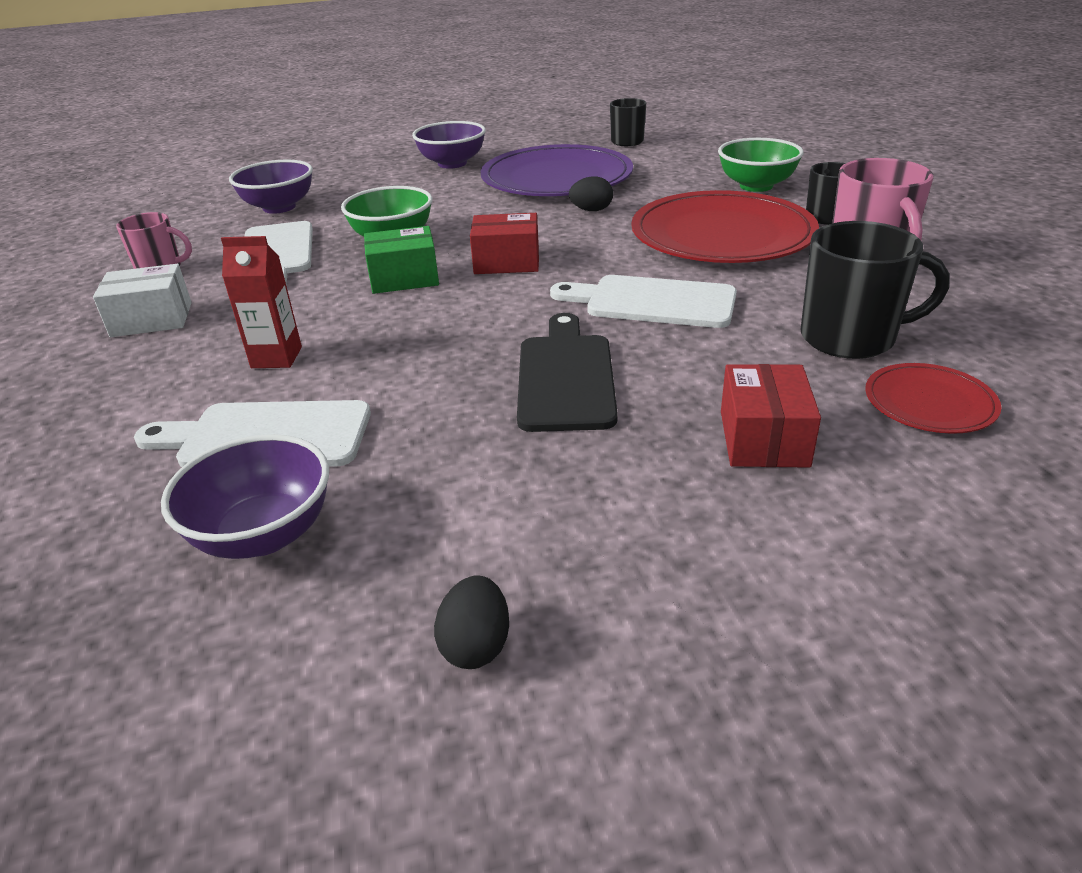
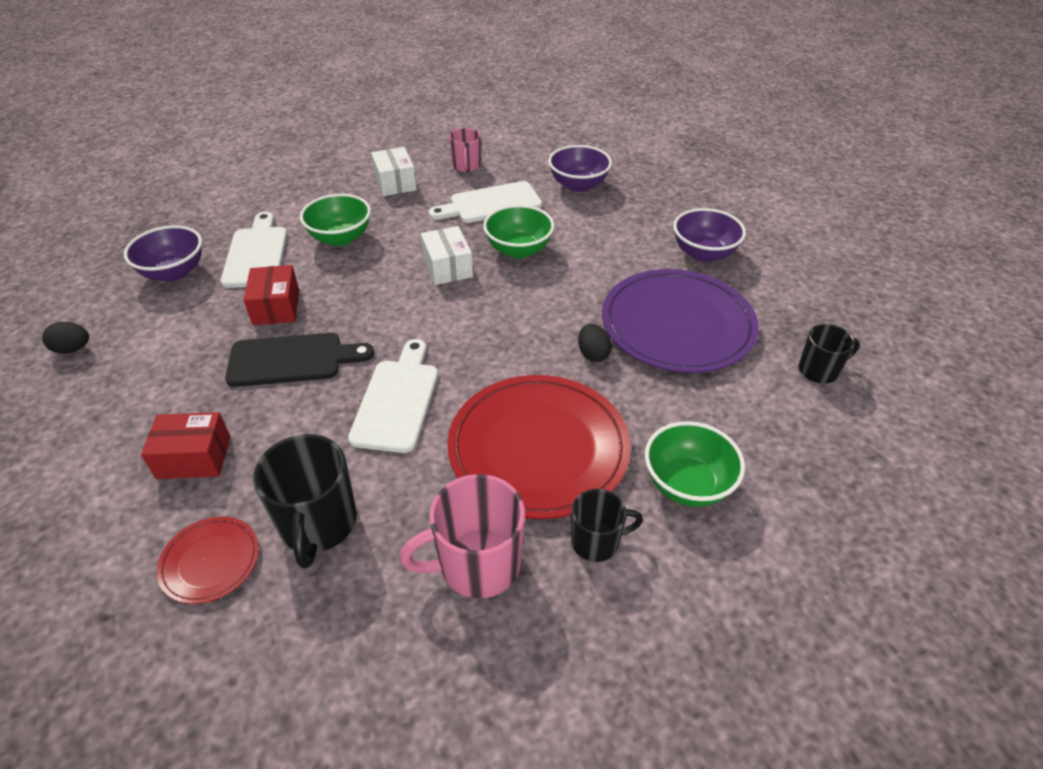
camera: 80 degrees right, 10 degrees up
red carton [221,236,302,368] -> green bowl [300,194,371,246]
green box [364,226,439,294] -> white box [421,226,473,285]
red box [470,213,539,274] -> red box moved to [244,265,299,325]

